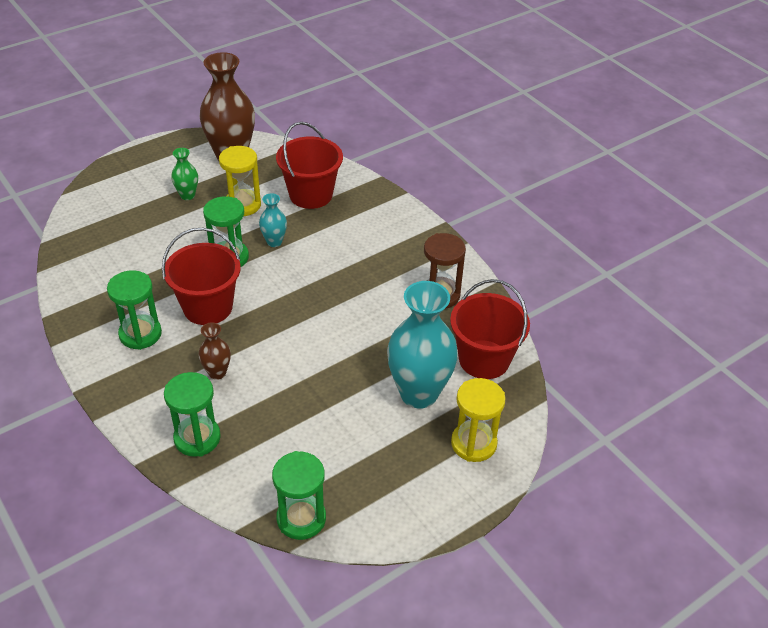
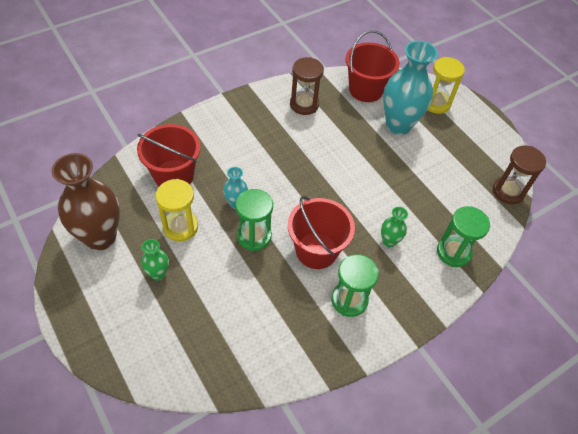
camera: 90 degrees left, 10 degrees up
brown vase [198,322,231,380] -> green vase [381,207,408,248]
green hourglass [272,451,326,540] -> brown hourglass [493,145,546,204]

